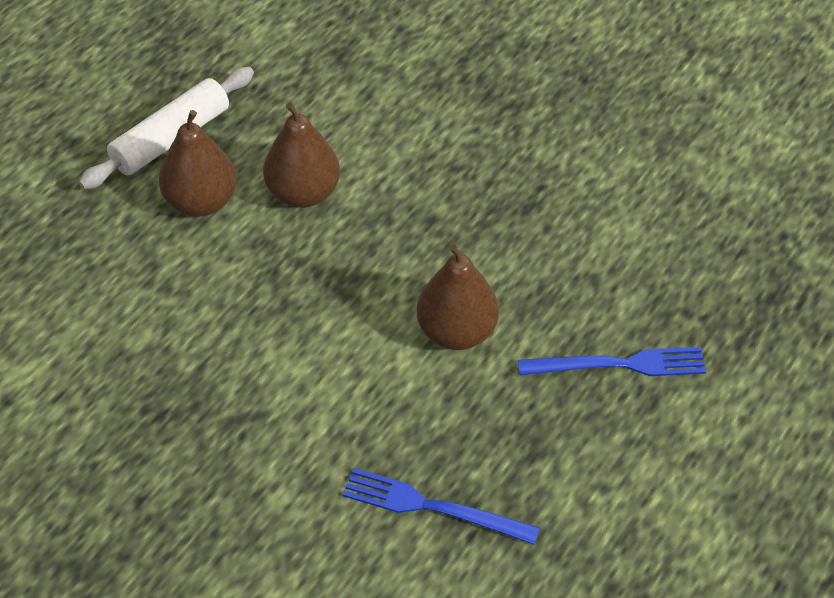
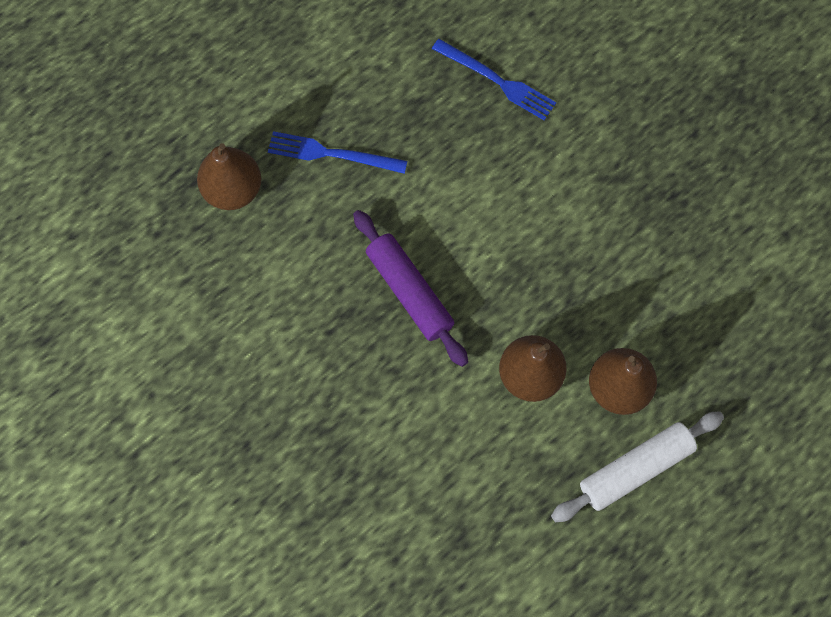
camera: 165 degrees left, 20 degrees up
brown pear [417,244,499,350] -> brown pear moved to [197,143,261,210]
none -> purple rolling pin [353,210,468,367]

